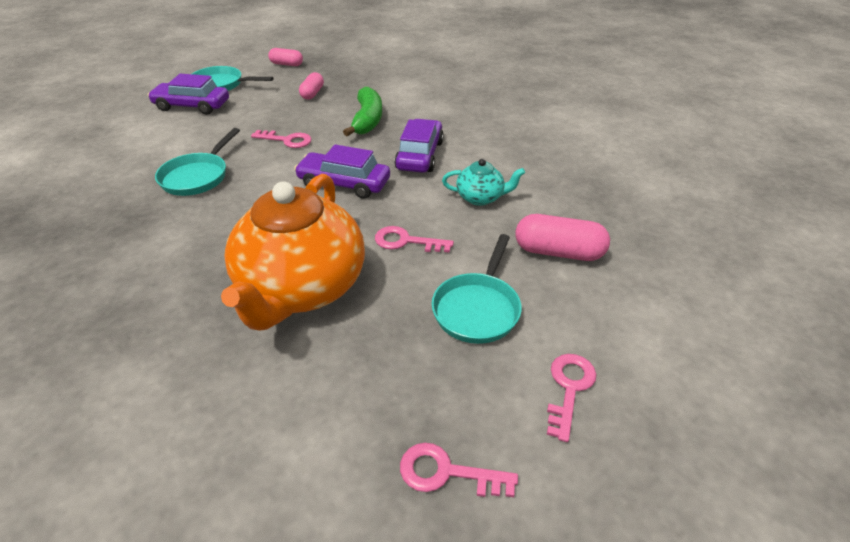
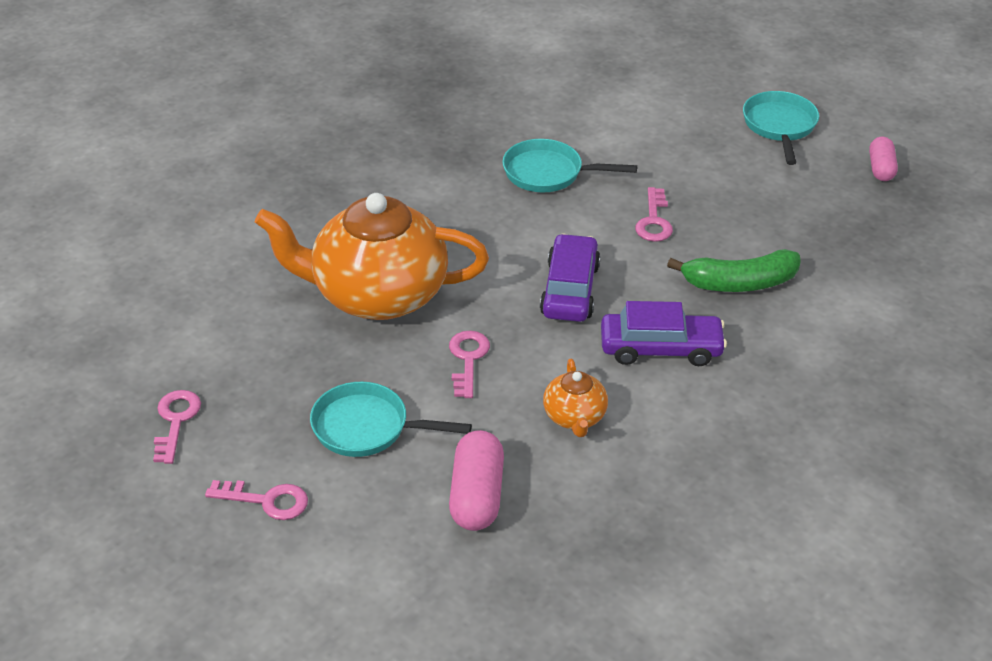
camera: 80 degrees right, 0 degrees up
purple car [148,74,229,115] -> none
pink capsule [299,72,324,100] -> none
turquoise teapot [442,159,525,206] -> orange teapot [543,359,608,437]

